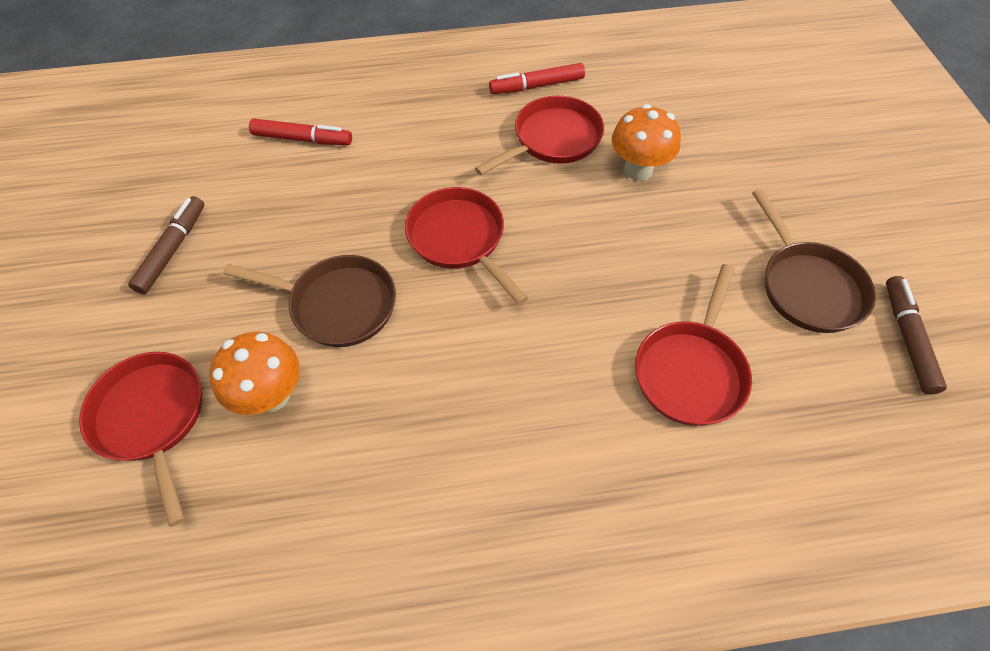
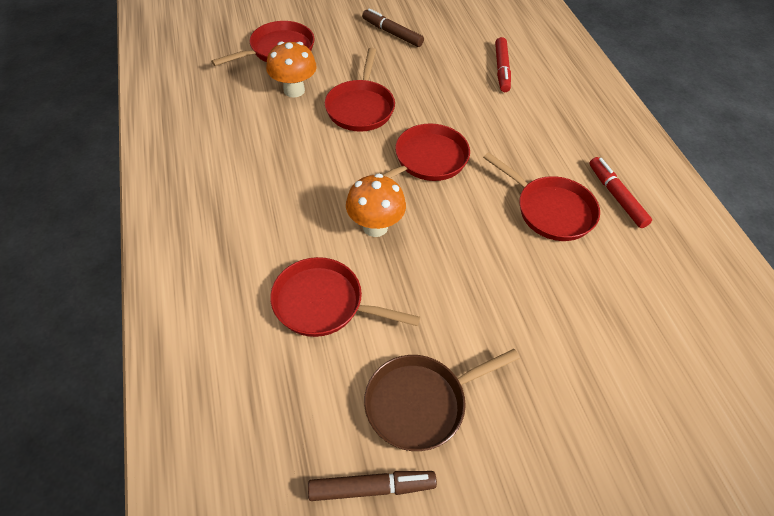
camera: 80 degrees right, 5 degrees down
brown marker [128,196,204,294] -> brown marker turned 150 degrees counterclockwise [362,8,424,47]
brown pan [223,255,396,347] -> red pan [325,48,395,132]
orange mushroom [612,104,681,181] -> orange mushroom moved to [346,173,406,237]

